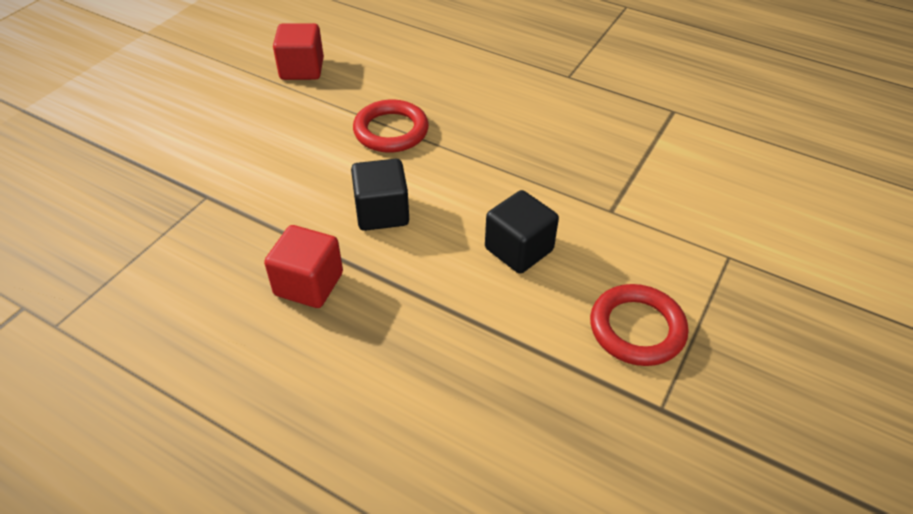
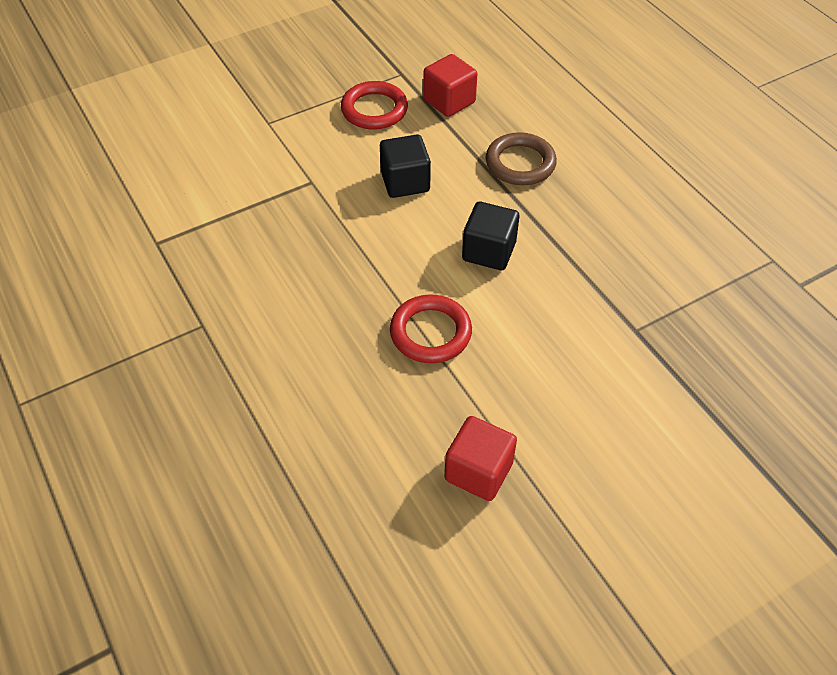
camera: 150 degrees left, 5 degrees up
red cube [264,225,343,308] -> red cube moved to [423,54,477,117]
none -> brown ring [486,132,557,185]

